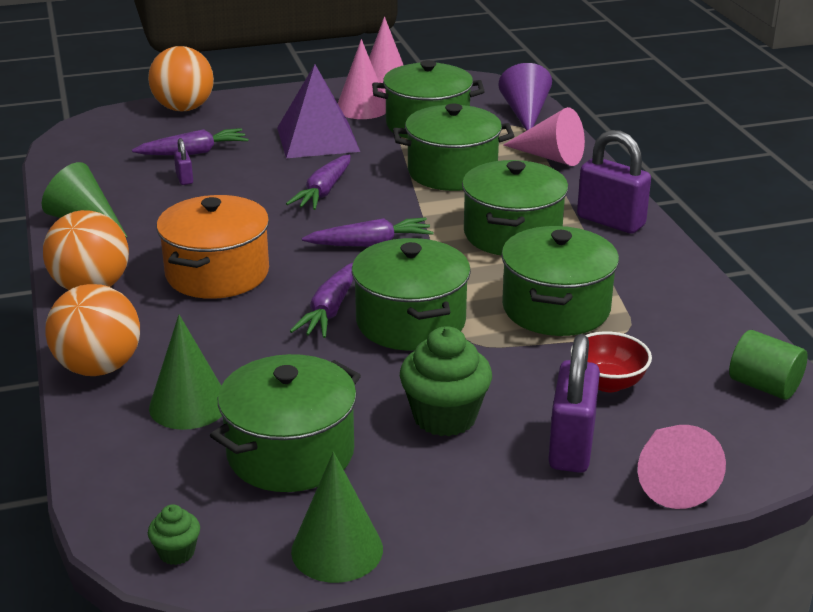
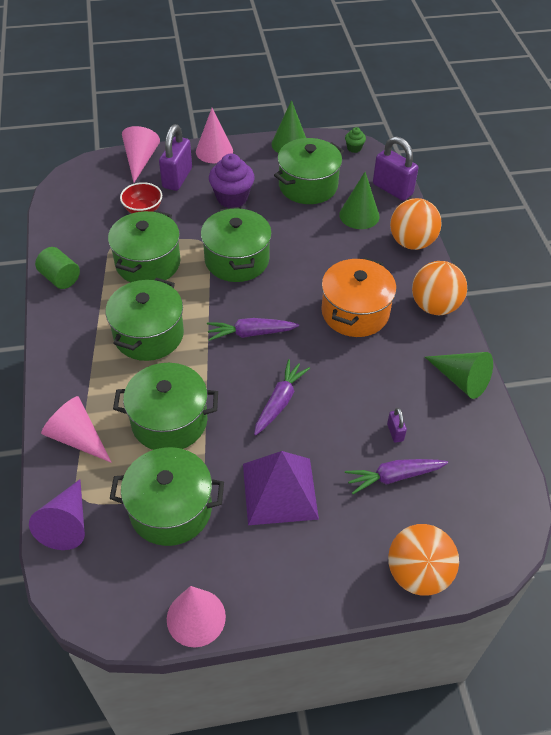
camera: 175 degrees left, 20 degrees up
purple carrot [290,263,354,338] -> none
pink cone [338,39,386,119] -> pink cone moved to [196,108,233,163]
green cupcake [400,326,492,436] -> purple cupcake [209,154,255,208]
purple padlock [577,130,651,234] -> purple padlock moved to [373,136,418,201]
green cylinder [729,330,808,400] -> green cylinder moved to [35,247,80,289]

